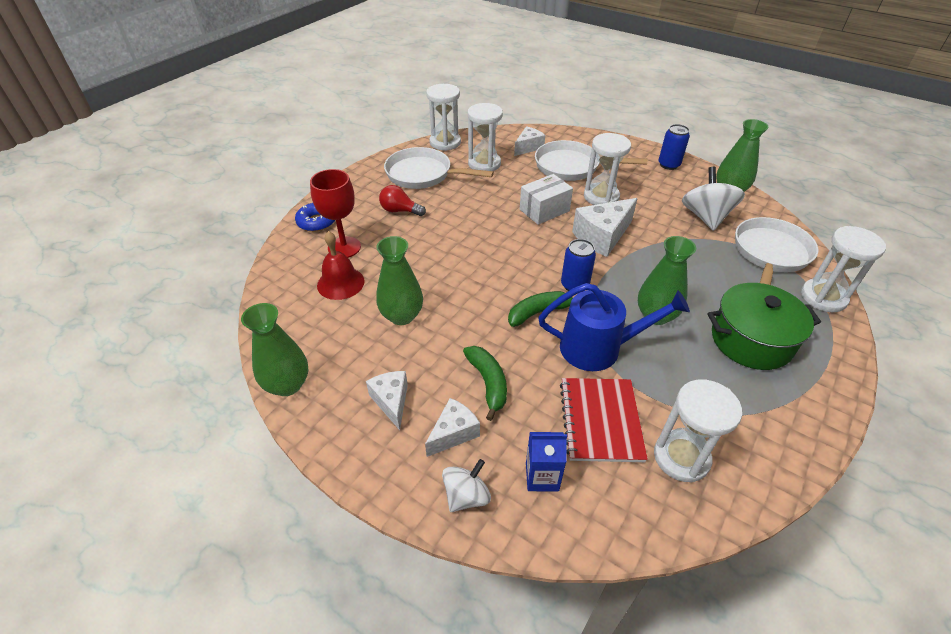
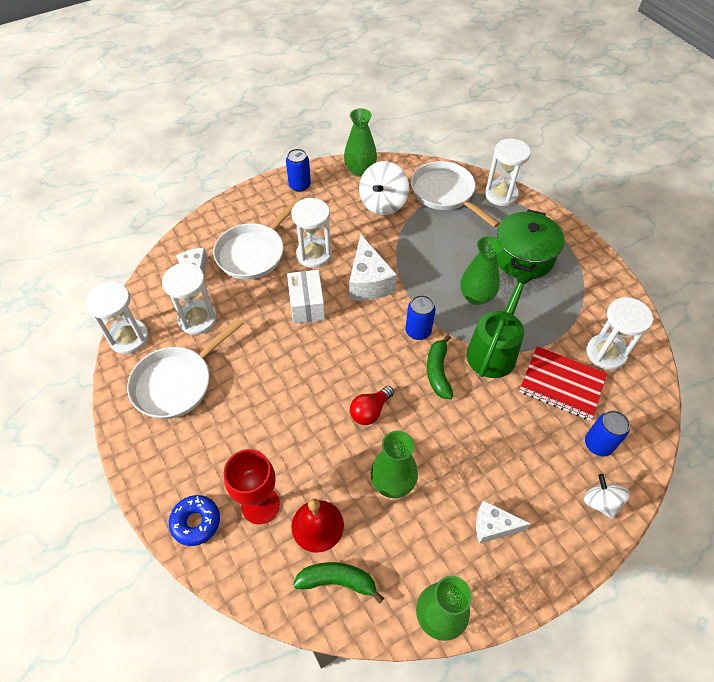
camera: 65 degrees left, 10 degrees up
red light bulb [379,185,426,216] -> red light bulb moved to [350,386,394,425]
white cheese [425,398,480,457] -> none
green banana [463,346,507,421] -> green banana moved to [293,562,384,604]
blue carton [526,432,567,491] -> blue can [585,410,630,456]
blue watering can [538,283,690,371] -> green watering can [466,272,534,378]
white spinning top [682,167,745,231] -> white spinning top turned 90 degrees counterclockwise [359,161,409,215]

